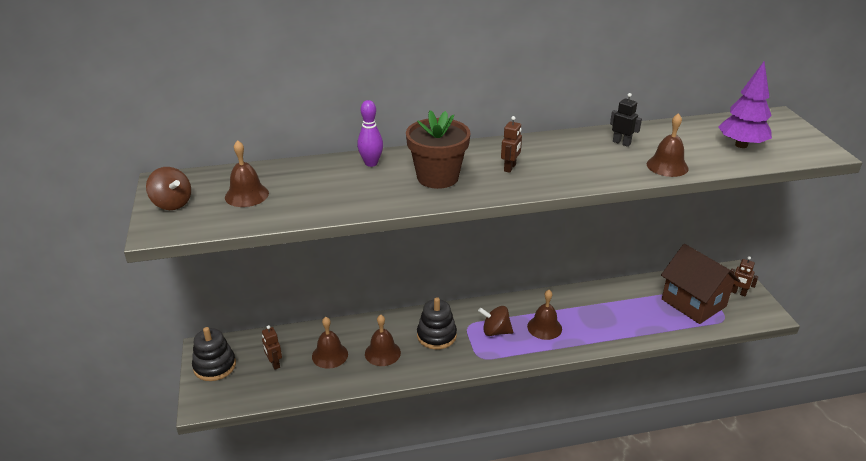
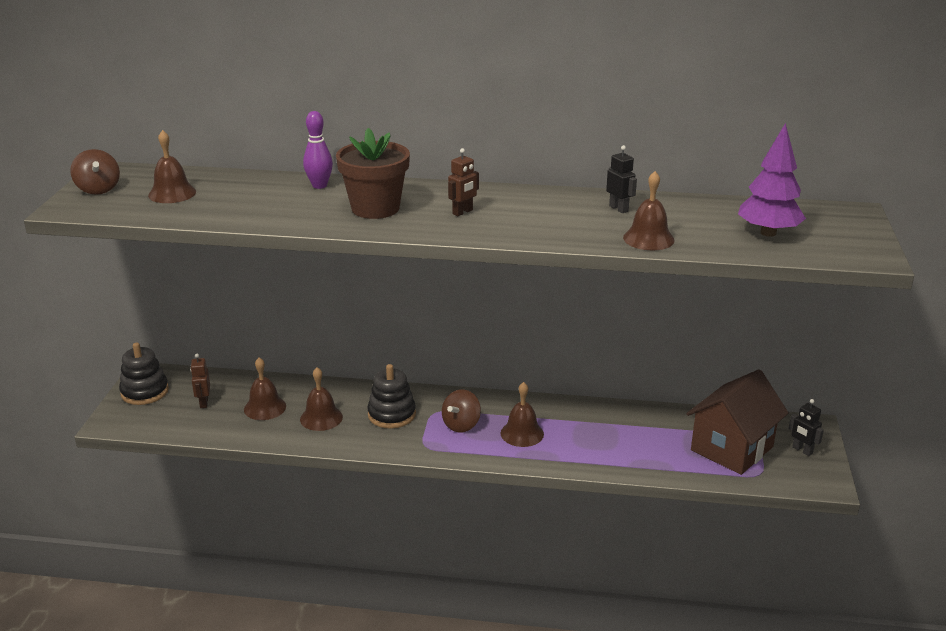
camera: 20 degrees right, 5 degrees down
brown spinning top [478,306,513,336] -> brown spinning top turned 90 degrees counterclockwise [442,389,481,432]
brown house [661,244,740,324] -> brown house turned 60 degrees clockwise [686,370,789,475]
brown robot [731,256,758,297] -> black robot [789,399,824,456]

